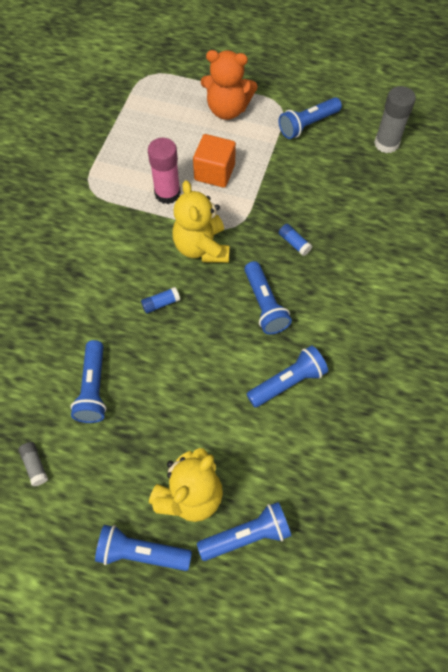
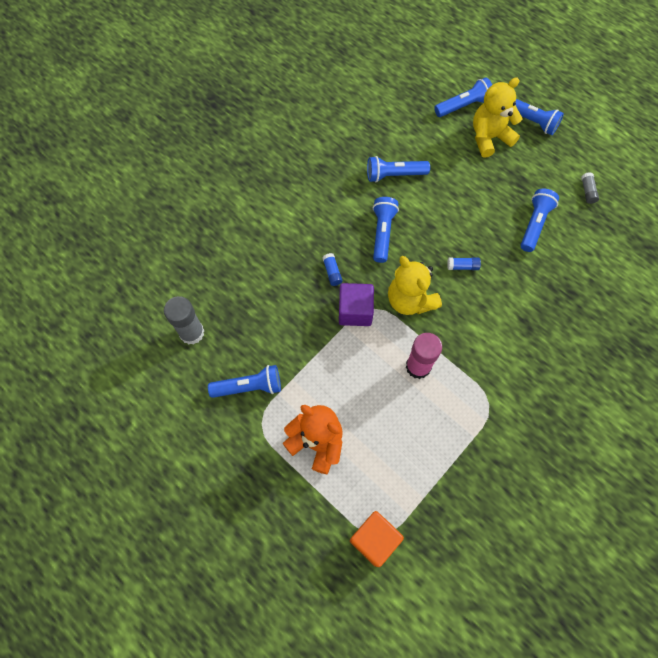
camera: 155 degrees left, 5 degrees up
yellow teddy bear [172,180,230,263] -> yellow teddy bear turned 135 degrees clockwise [388,256,442,315]
orange cube [193,134,236,188] -> orange cube moved to [350,511,404,567]
blue flashlight [197,502,291,561] -> blue flashlight turned 150 degrees clockwise [434,77,492,117]
none -> purple cube [339,283,374,326]

